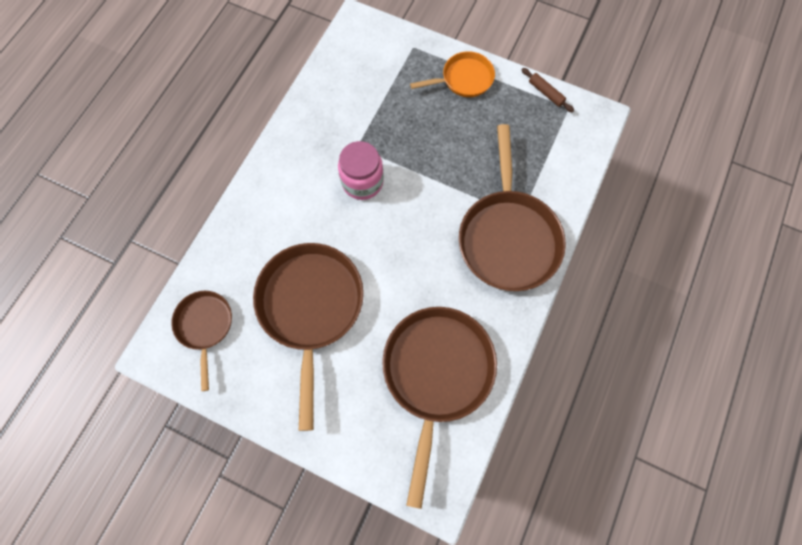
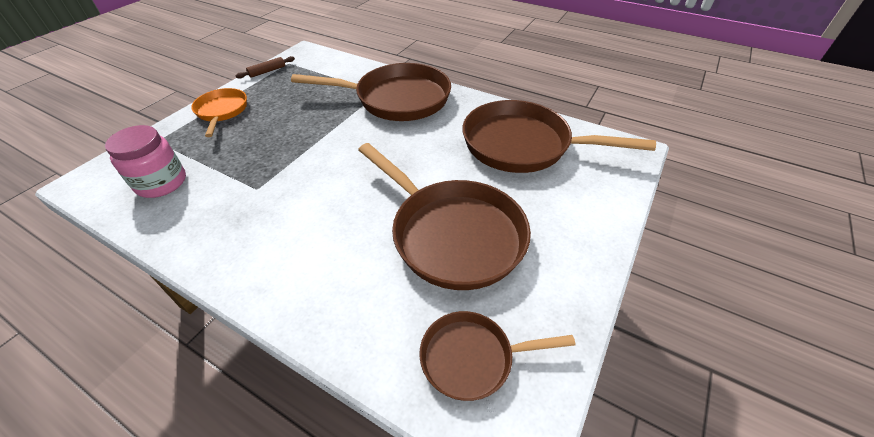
camera: 85 degrees left, 25 degrees down
brown pan [253,243,364,431] -> brown pan turned 135 degrees counterclockwise [358,143,531,290]
pink jar [338,141,384,200] -> pink jar moved to [105,125,186,198]

